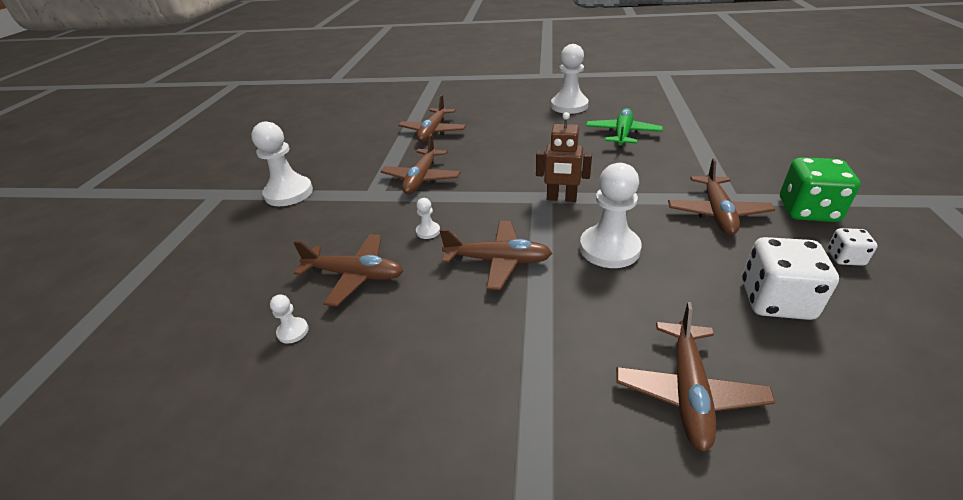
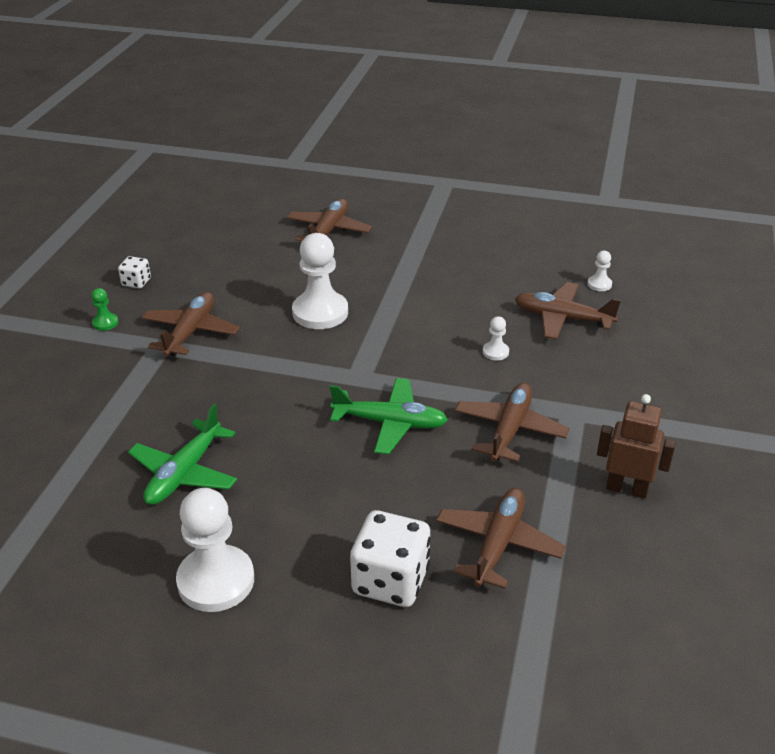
camera: 175 degrees left, 0 degrees up
white pawn [251,122,313,206] -> none
brown plane [440,221,552,290] -> none
brown robot [536,112,592,202] -> brown robot moved to [597,394,676,499]
white dice [742,237,839,320] -> white dice moved to [350,510,431,607]
green dice [780,157,861,222] -> green pawn [91,288,118,331]
none -> green plane [330,378,448,455]

